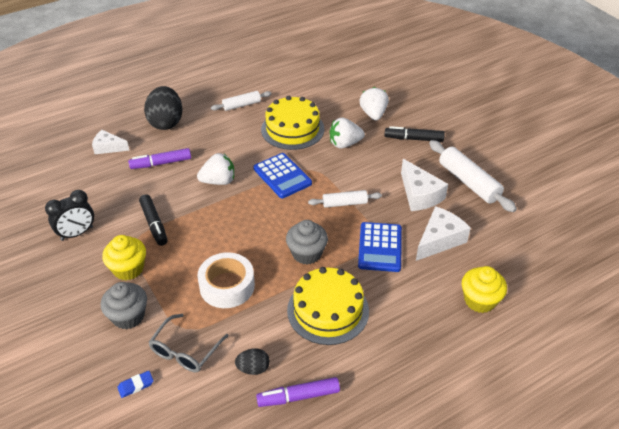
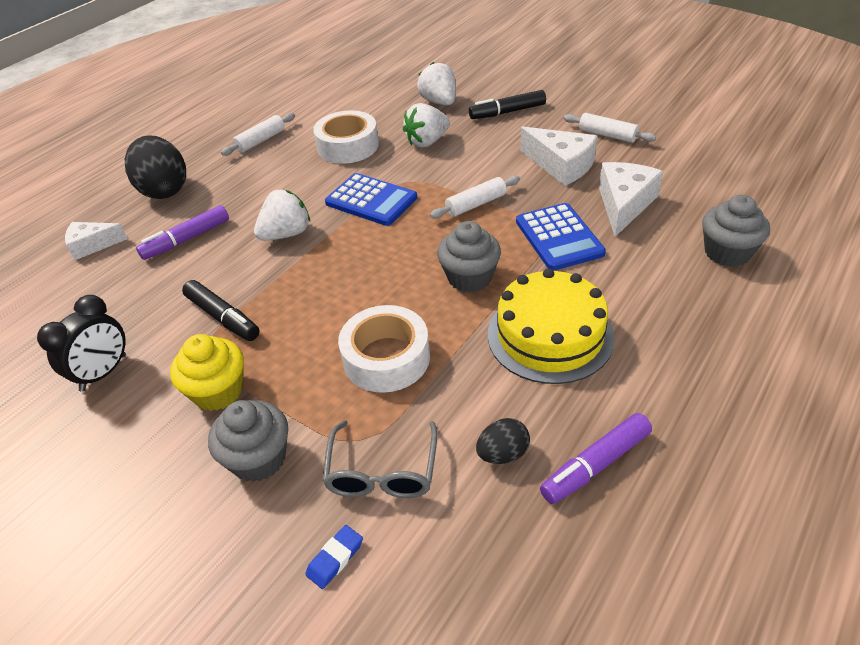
camera: 20 degrees left, 0 degrees up
yellow cake [261,96,324,150] -> white tape [313,110,379,164]
white rolling pin [429,140,517,212] -> white rolling pin [564,113,656,143], size x0.60
yellow cupcake [462,266,507,313] -> grey cupcake [702,195,770,267]

